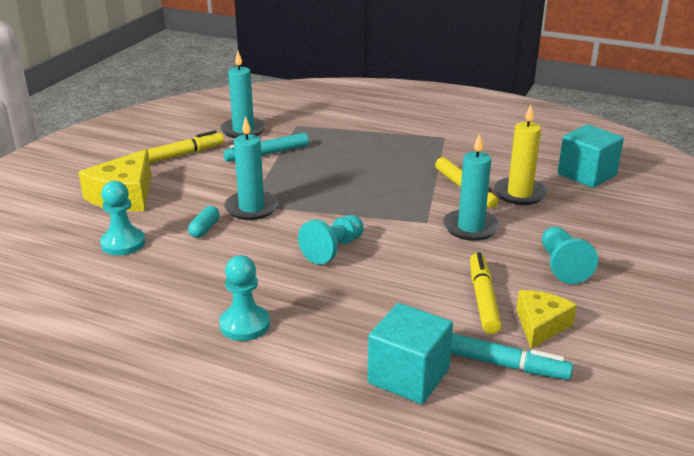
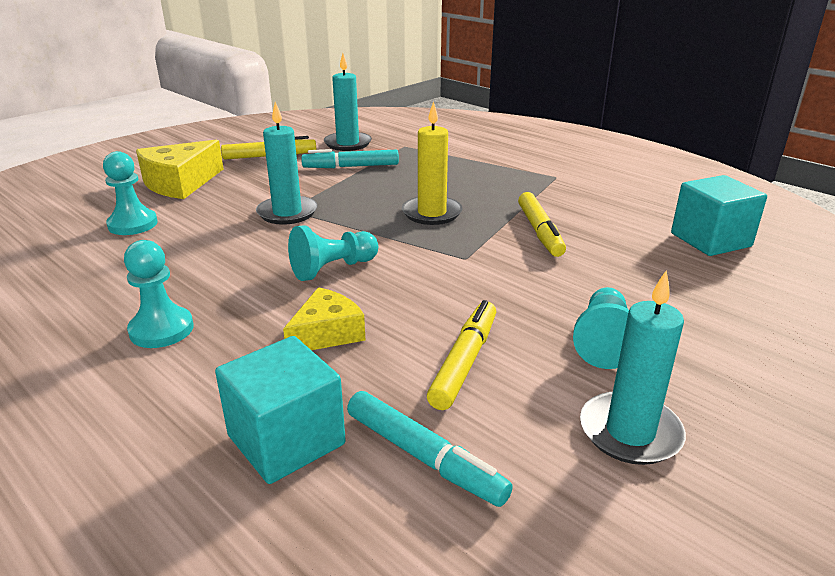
camera: 20 degrees right, 0 degrees up
turquoise capsule [188,206,220,238] -> none
turquoise candle [443,133,500,241] -> turquoise candle moved to [580,270,686,465]
yellow candle [494,105,547,205] -> yellow candle moved to [402,101,463,225]
yellow cheese [516,290,577,349] -> yellow cheese moved to [283,287,365,350]

